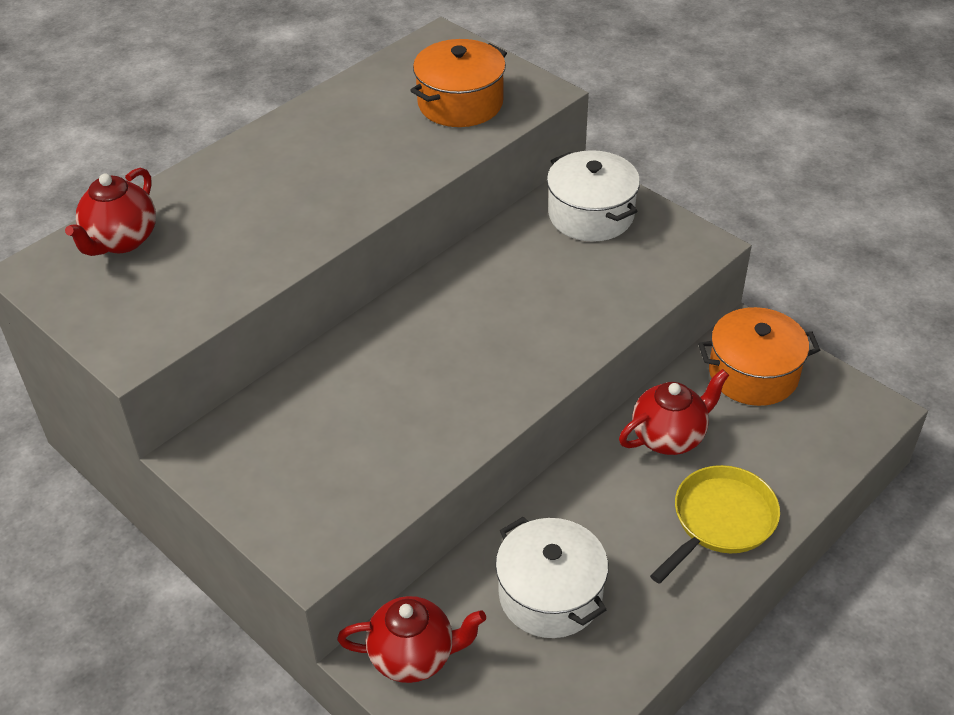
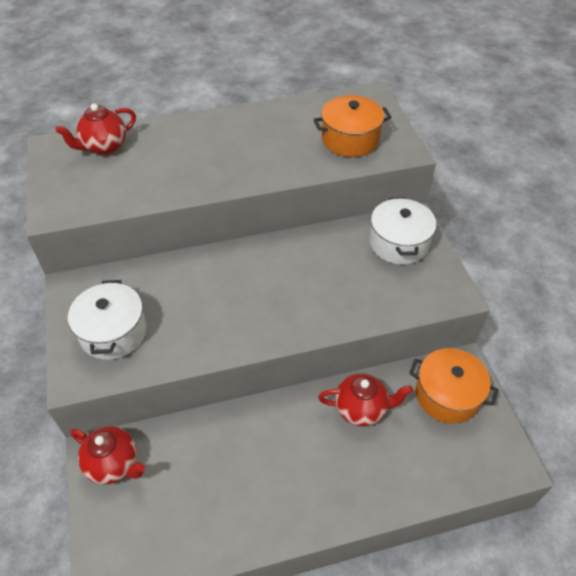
camera: 30 degrees right, 5 degrees up
white pot [495,517,608,638] -> white pot moved to [68,280,147,360]
yellow pan [650,465,780,584] -> none

